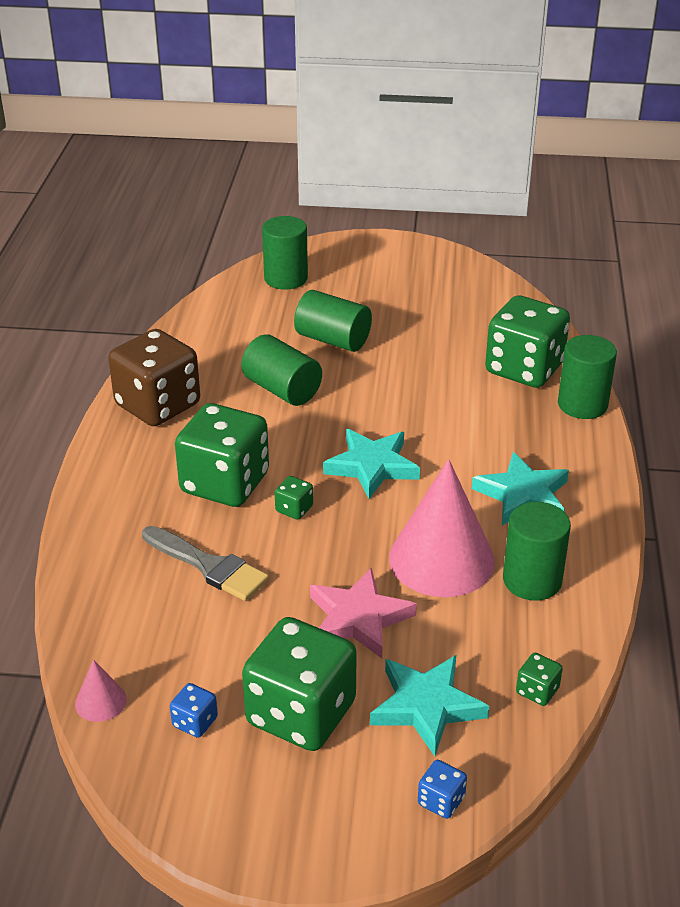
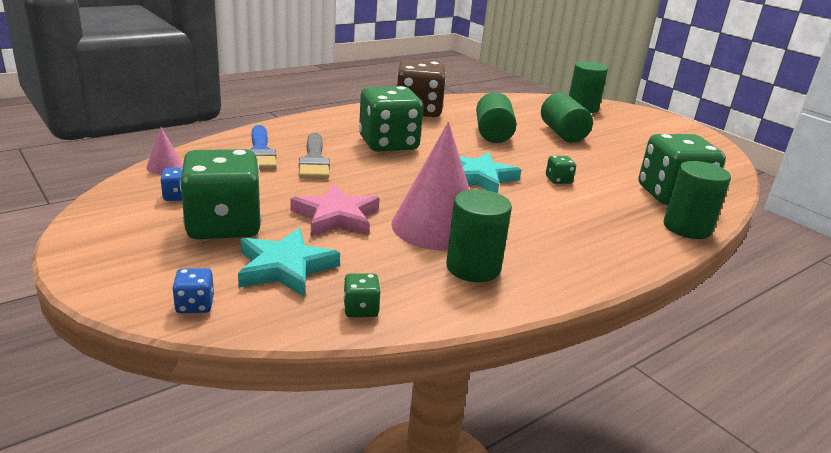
camera: 45 degrees right, 10 degrees down
green dice [275,476,313,520] -> green dice moved to [546,156,576,184]
turquoise star [472,452,569,525] -> none
none -> blue brush [247,125,277,169]

